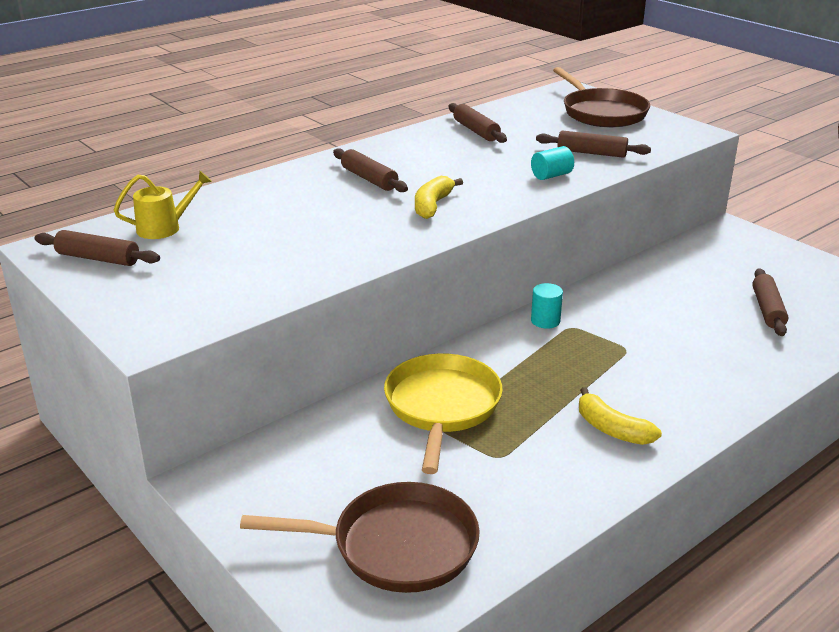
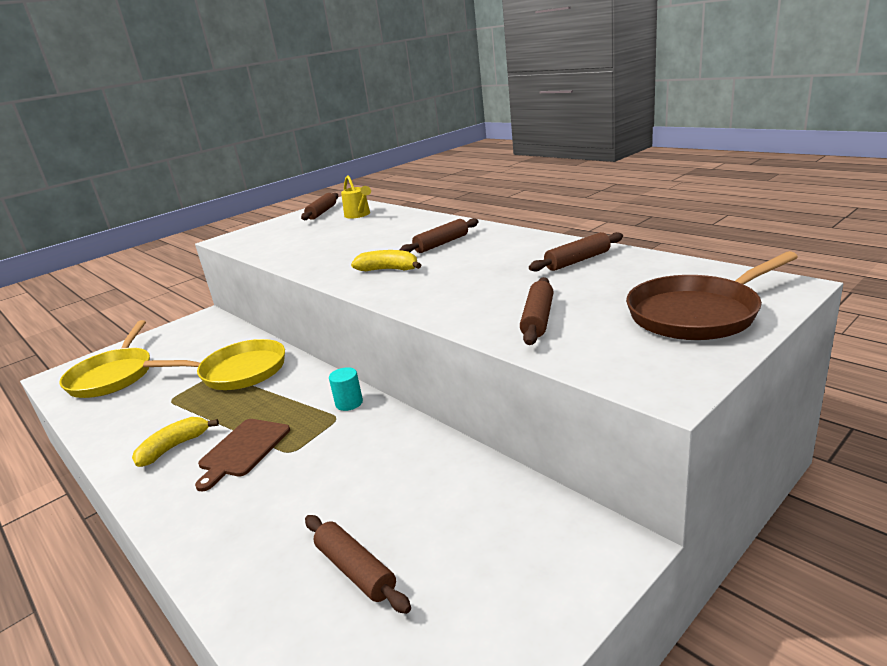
camera: 90 degrees right, 5 degrees down
brown pan [240,482,480,593] -> yellow pan [59,320,150,398]
turquoise cylinder [531,146,574,180] -> none
brown rolling pin [752,268,788,336] -> brown rolling pin turned 45 degrees clockwise [305,515,411,614]
none -> brown cutting board [195,419,290,491]

